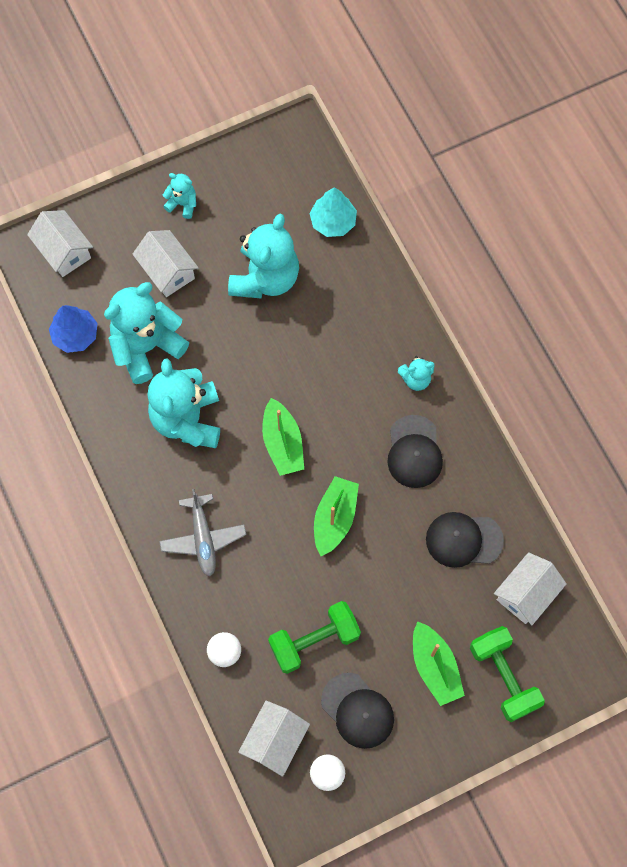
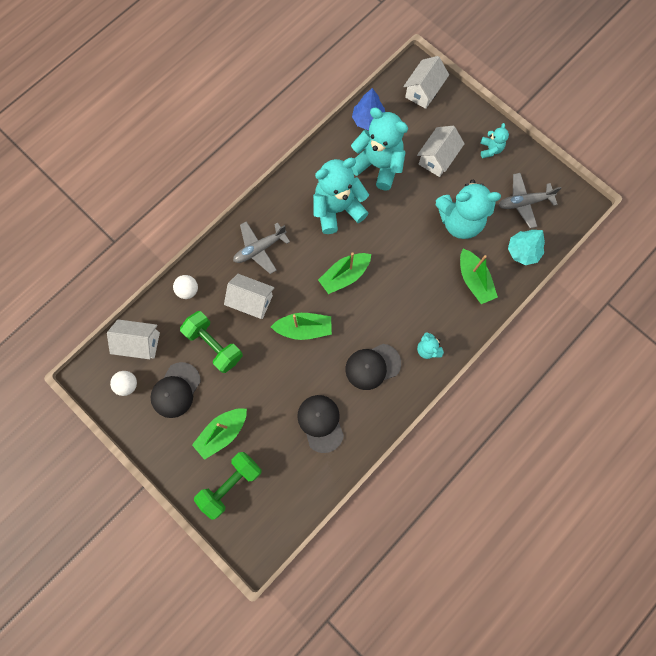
camera: 70 degrees right, 5 degrees up
white house [494,552,567,625] -> white house moved to [224,274,274,319]
none -> green boat [460,249,498,304]
none -> grey plane [499,173,561,228]

